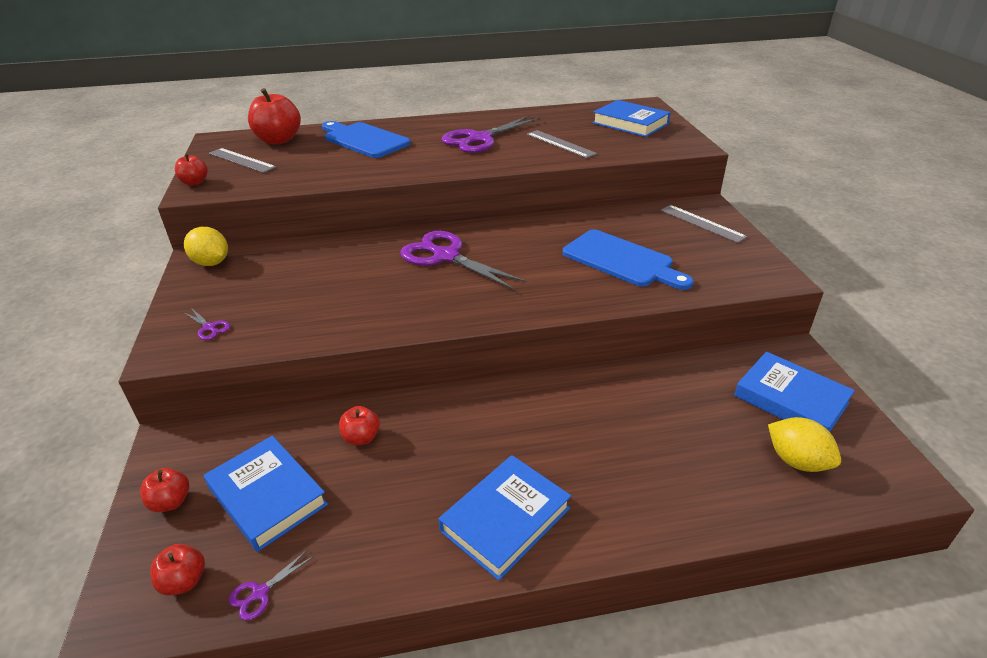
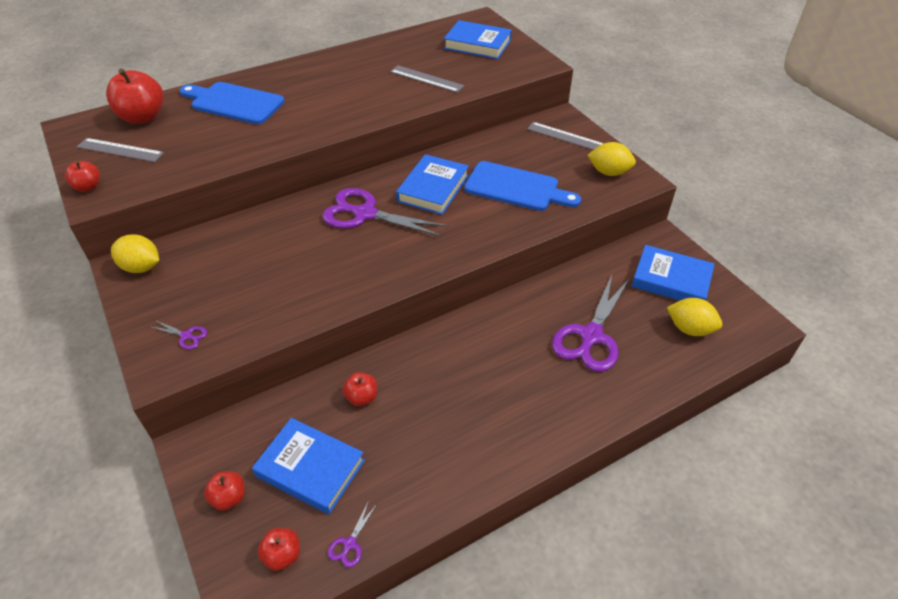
camera: 20 degrees left, 10 degrees up
blue book [439,455,571,580] -> blue book moved to [396,154,469,215]
purple scissors [441,116,540,153] -> purple scissors moved to [552,275,630,372]
none -> yellow lemon [588,142,636,176]

